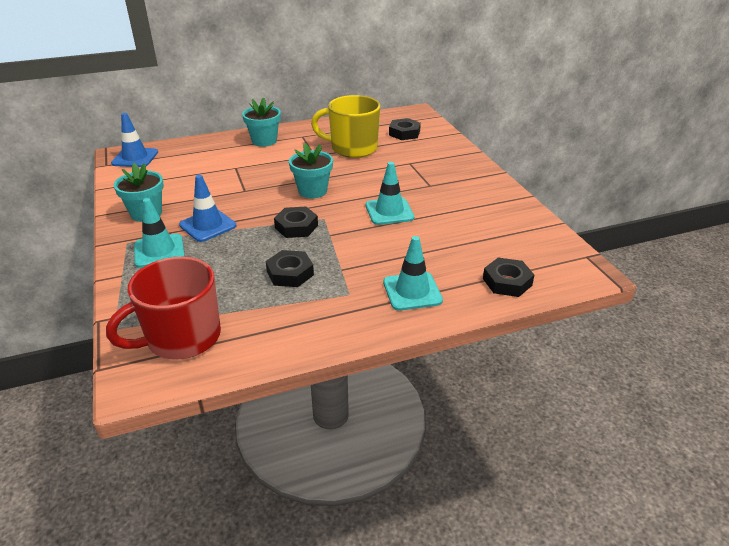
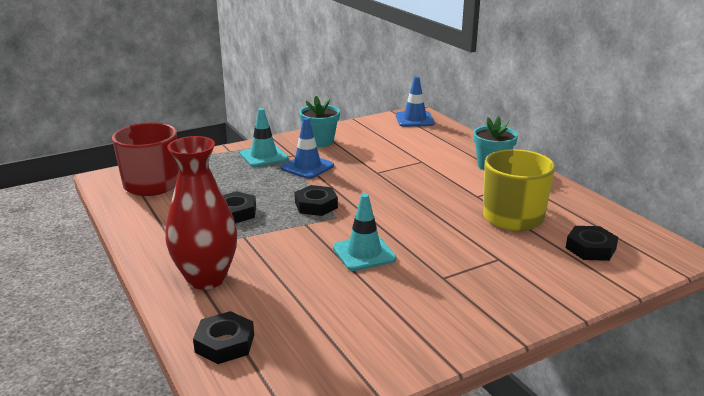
camera: 80 degrees right, 10 degrees down
turquoise flower pot [289,143,333,199] -> none
turquoise traffic cone [383,236,443,311] -> red vase [165,136,237,290]

